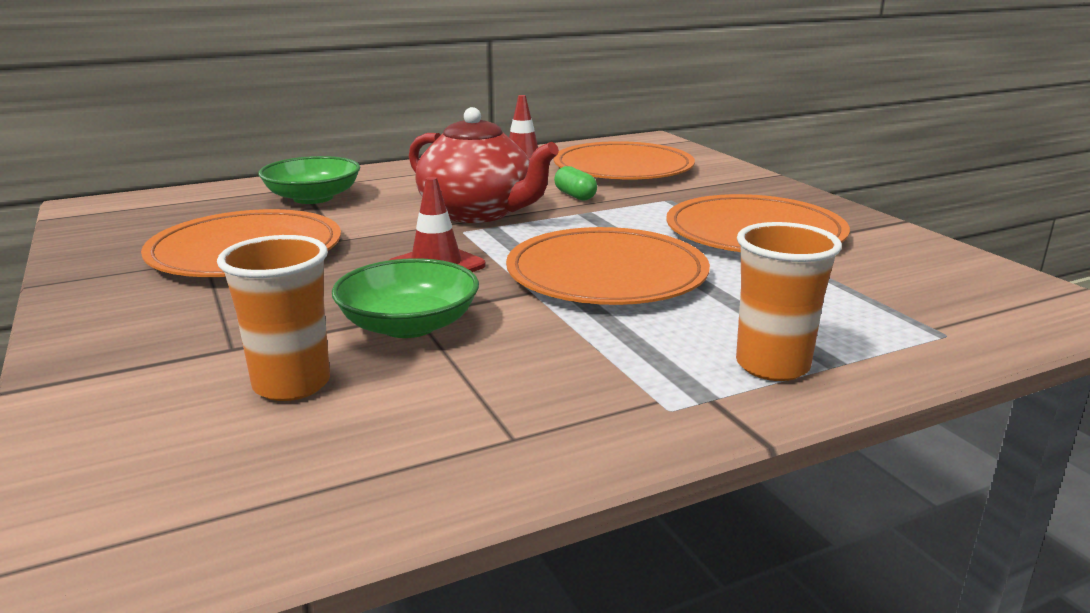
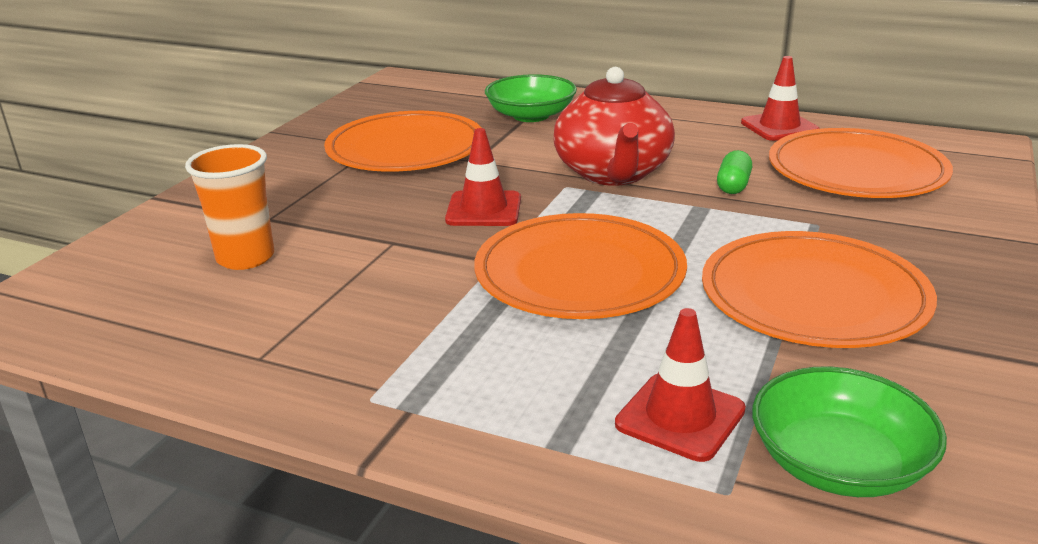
camera: 50 degrees right, 5 degrees up
green bowl [332,258,479,338] -> green bowl moved to [752,366,947,497]
orange cup [736,222,842,381] -> none
none -> red traffic cone [615,308,746,462]

